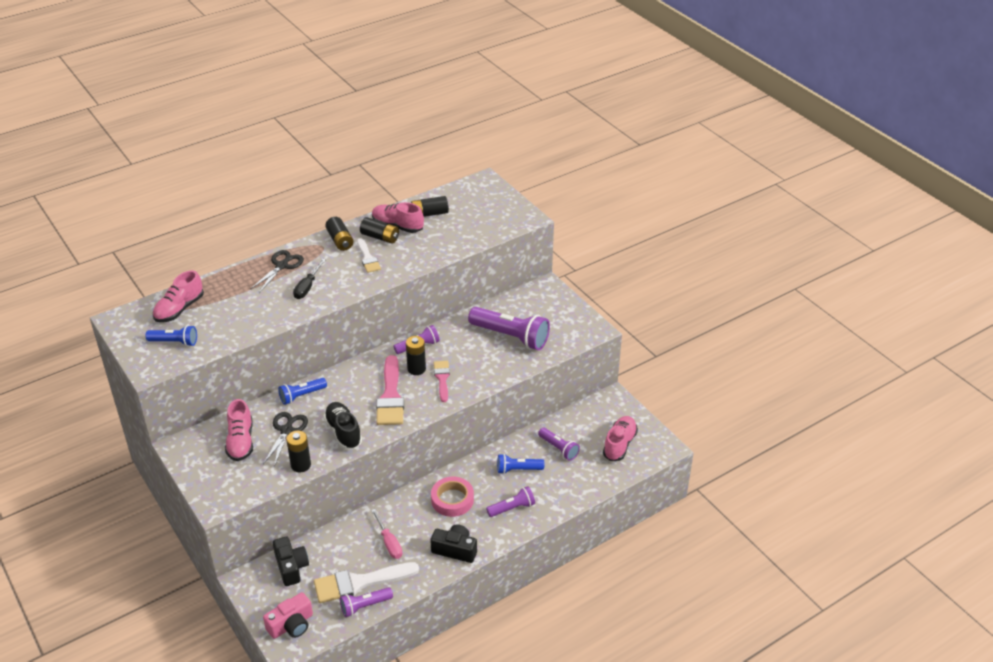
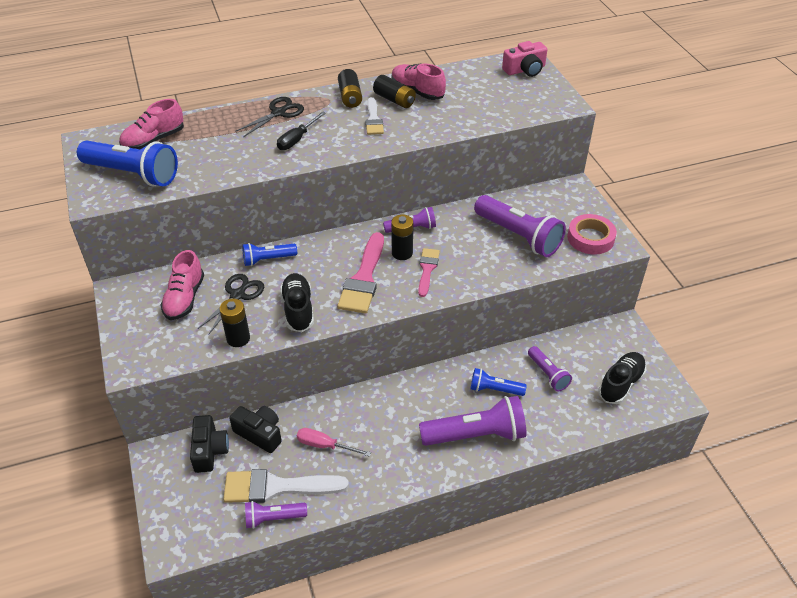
camera: 15 degrees right, 5 degrees up
blue flashlight [145,325,197,346] -> blue flashlight [77,141,178,186], size x1.81
pink camera [263,592,313,639] -> pink camera moved to [502,41,548,77]
pink screwdriver [371,509,403,559] -> pink screwdriver turned 120 degrees clockwise [297,428,371,457]
black battery [411,196,449,217] -> none
black camera [430,524,477,563] -> black camera moved to [229,406,282,453]
pink tape [431,477,474,517] -> pink tape moved to [567,214,617,255]
purple flashlight [486,486,535,517] -> purple flashlight [419,396,527,446], size x1.81
pink shoe [603,416,638,461] -> black shoe [598,352,646,404]

